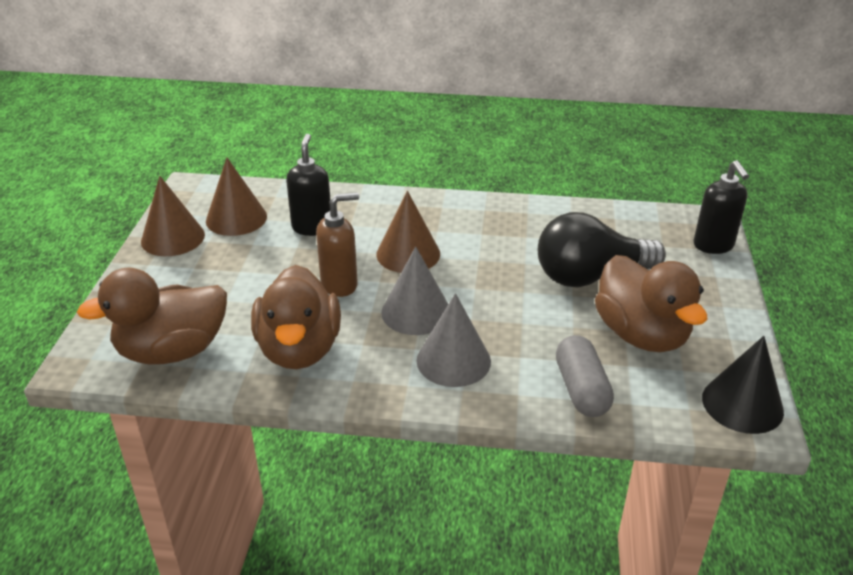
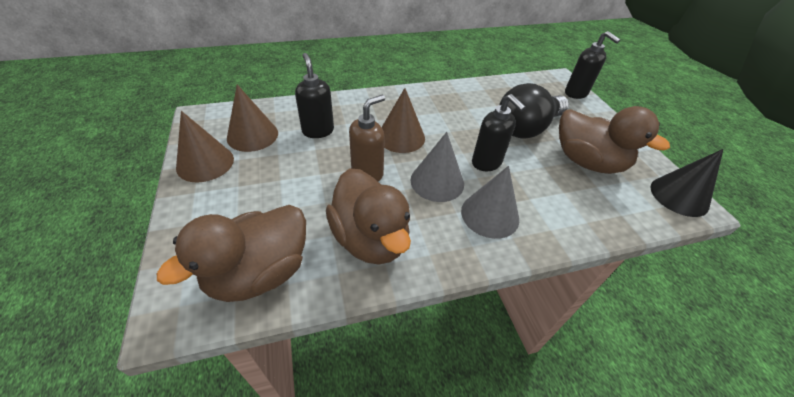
camera: 25 degrees left, 10 degrees up
grey capsule [556,335,614,417] -> none
none -> black soap dispenser [472,94,526,171]

